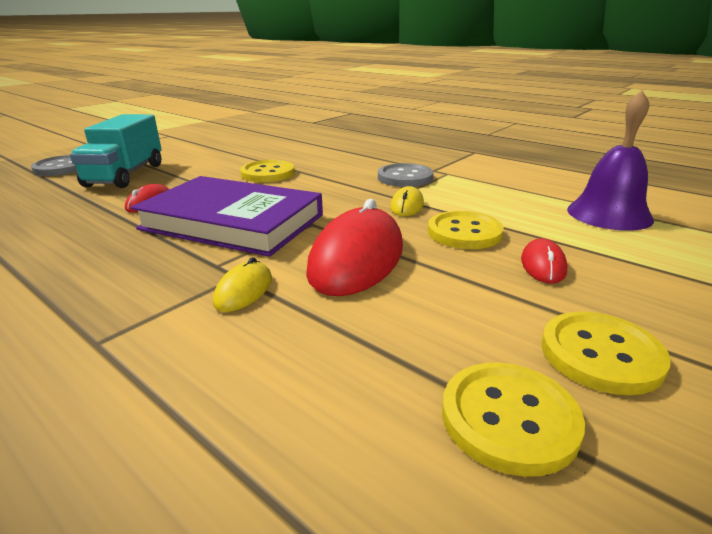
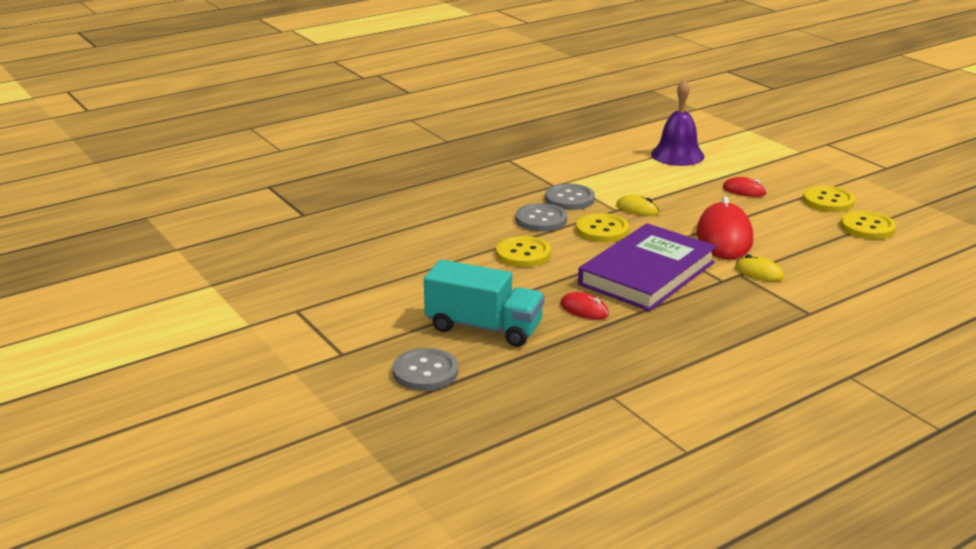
camera: 75 degrees left, 0 degrees up
red mouse [306,199,403,296] -> red mouse turned 60 degrees clockwise [697,196,753,259]
yellow button [428,211,504,249] -> yellow button moved to [576,213,629,242]
none -> grey button [515,203,567,232]

